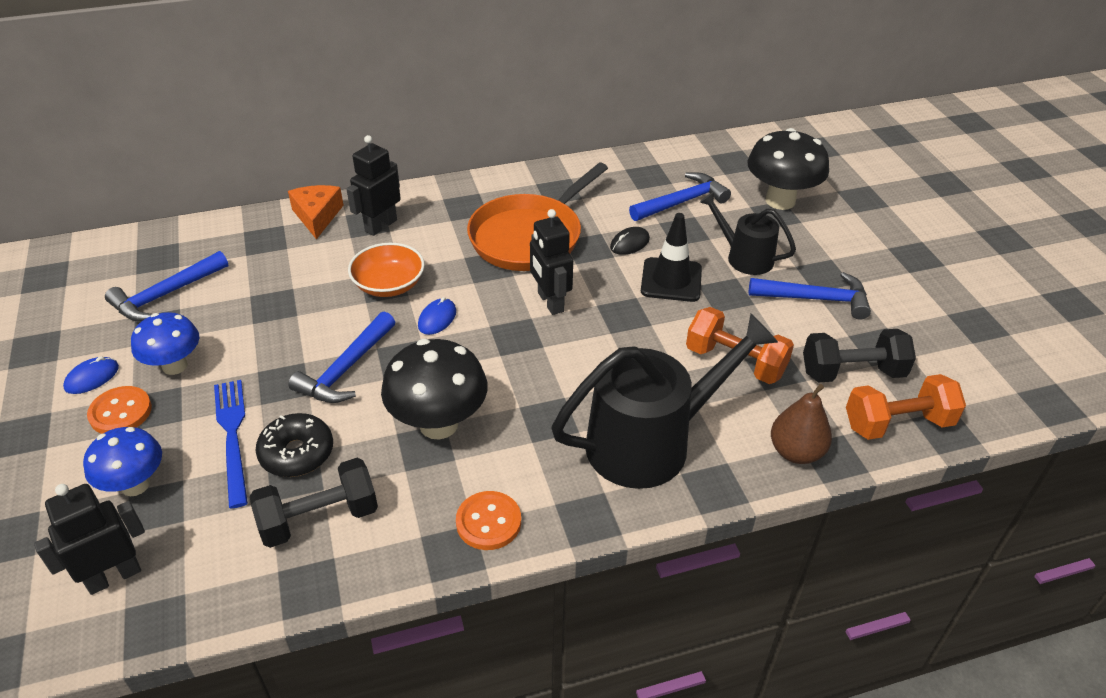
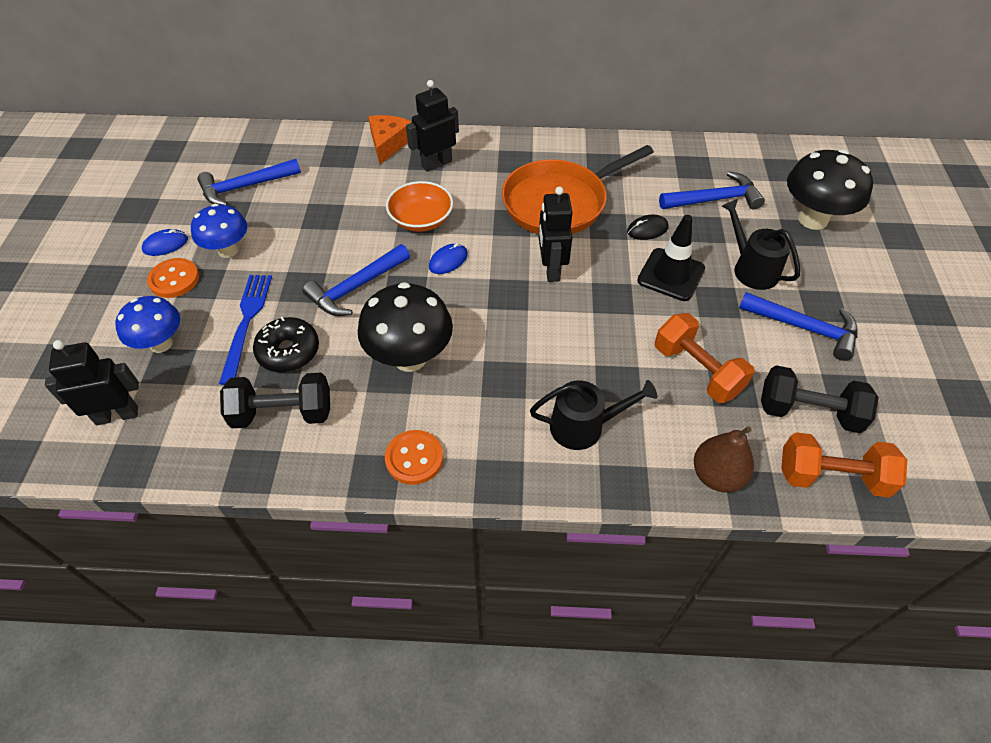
camera: 20 degrees right, 10 degrees up
black watering can [551,314,778,489] -> black watering can [530,380,657,450], size x0.55

